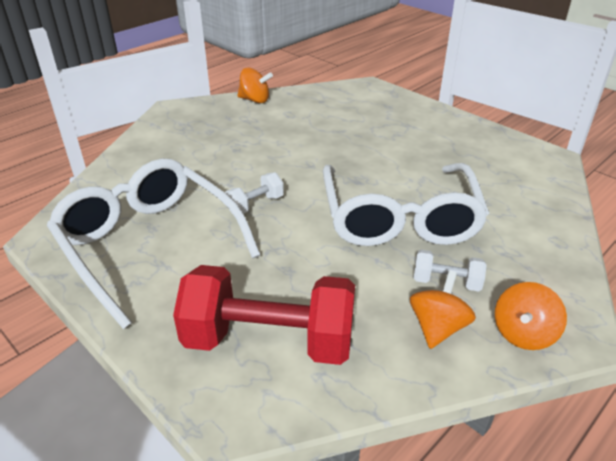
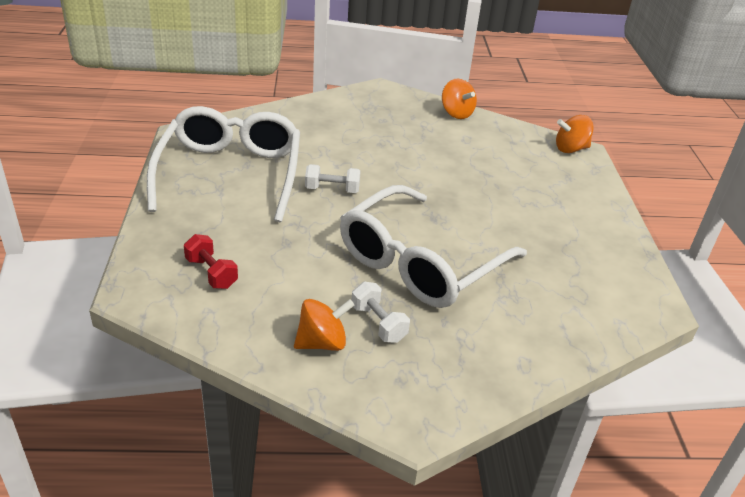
camera: 40 degrees right, 0 degrees up
red dumbbell [173,265,355,365] -> red dumbbell [184,234,238,289], size x0.46
orange spinning top [495,282,567,350] -> orange spinning top moved to [556,115,594,153]

